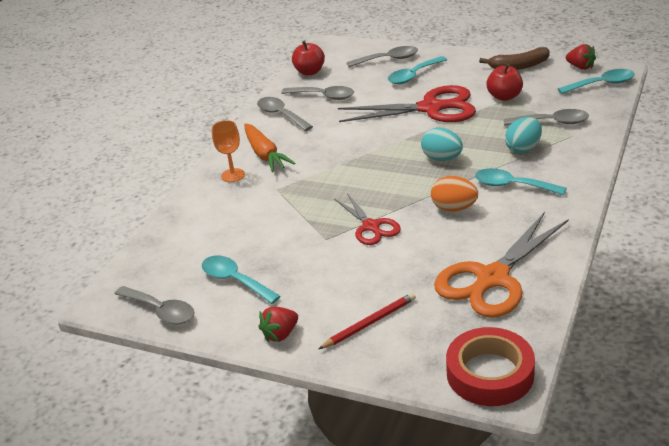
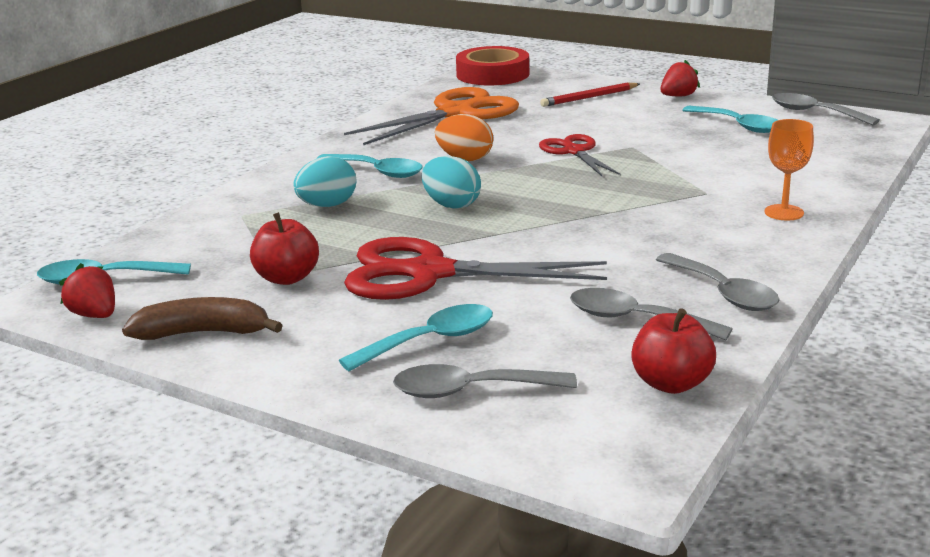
camera: 175 degrees left, 10 degrees down
orange carrot [244,123,295,172] -> none
grey spoon [503,109,589,126] -> none

